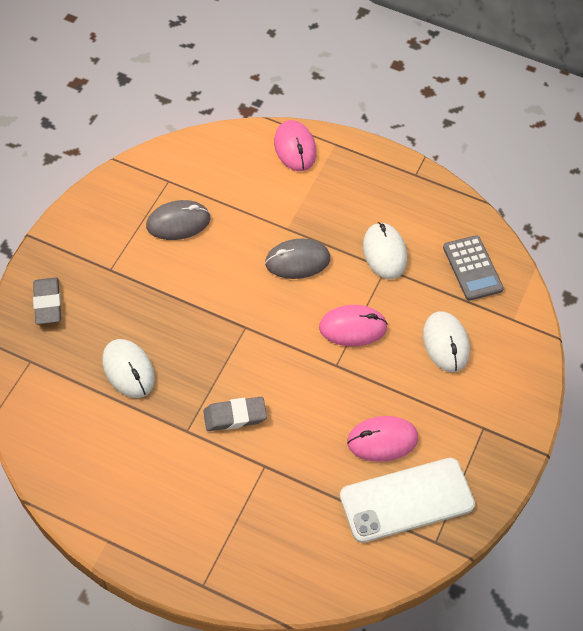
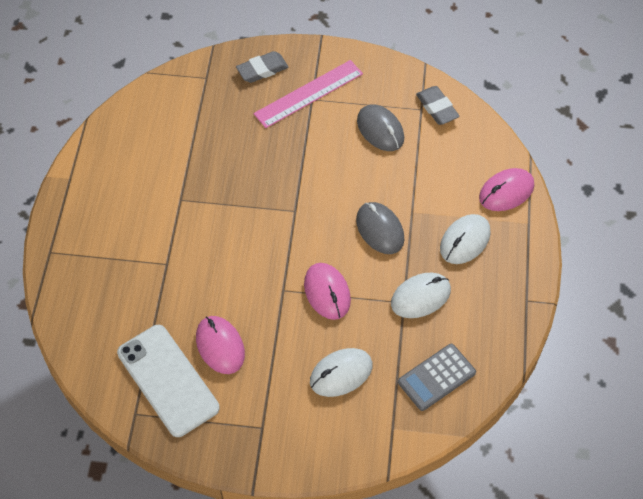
camera: 75 degrees right, 0 degrees up
white mouse [102,339,155,398] -> white mouse moved to [440,214,491,264]
grey eraser [203,397,267,431] -> grey eraser moved to [416,86,460,125]
none -> pink ruler [254,60,363,128]

